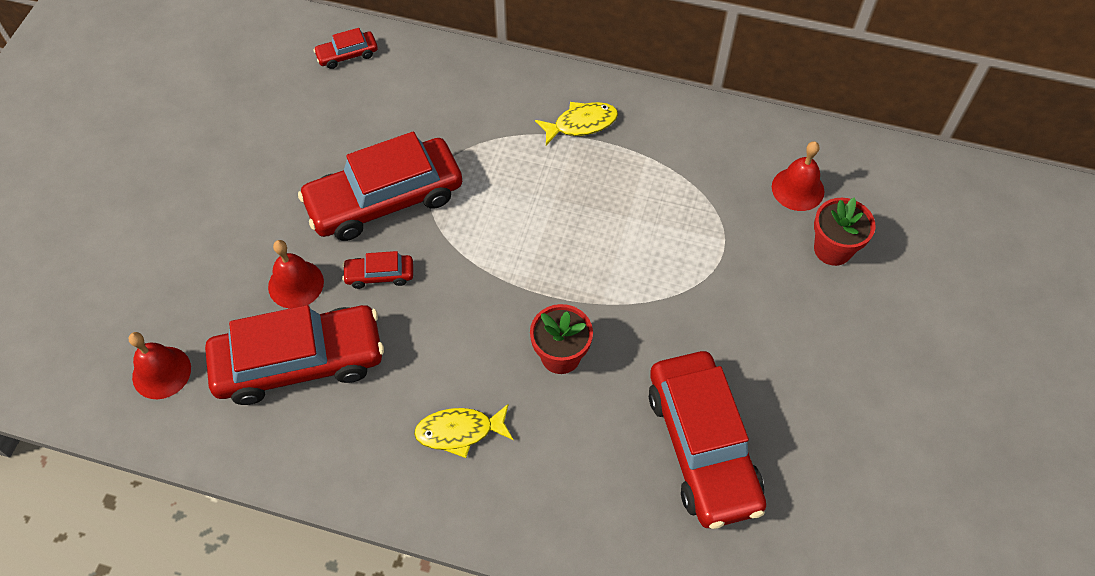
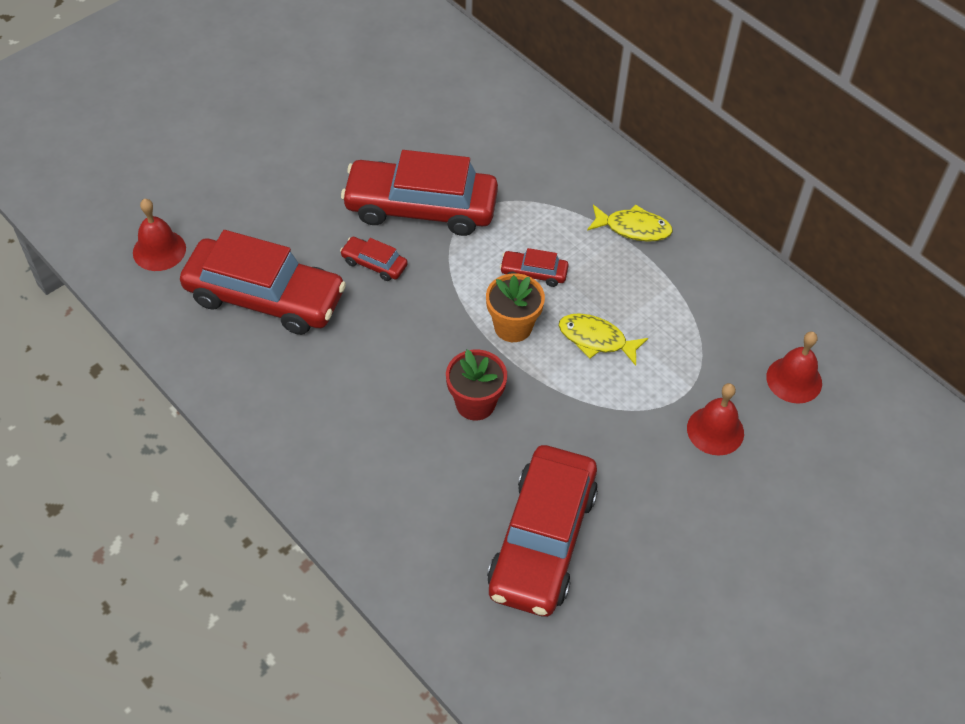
camera: 30 degrees right, 5 degrees down
red bell [268,240,324,309] -> red bell moved to [687,383,744,456]
red car [313,28,378,69] -> red car moved to [500,248,569,287]
yellow fish [414,404,513,458] -> yellow fish moved to [559,313,648,366]
red flower pot [814,198,876,266] -> none
none -> orange flower pot [486,273,545,342]

